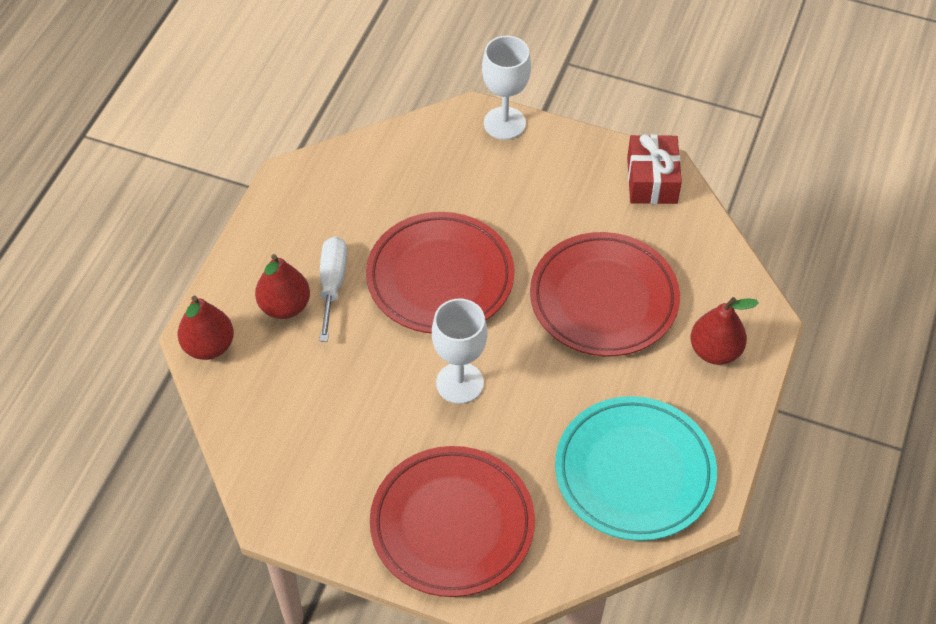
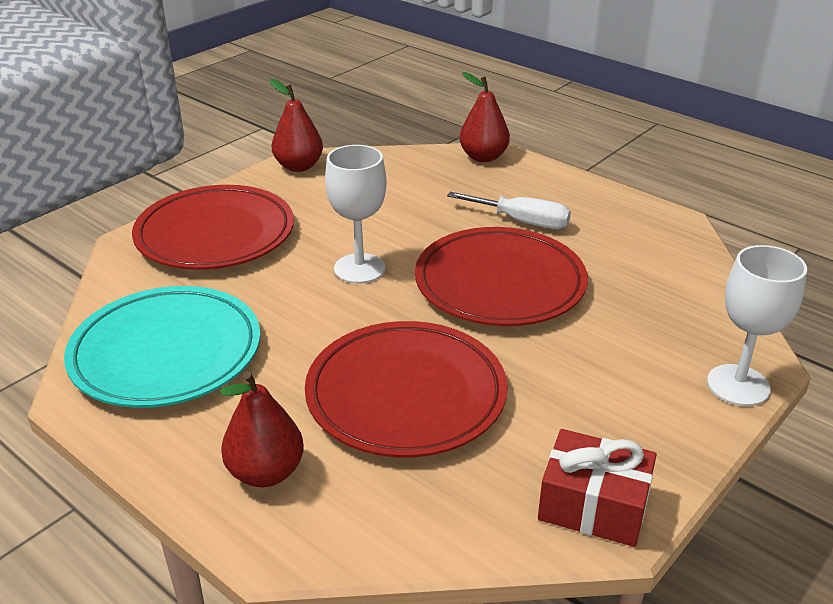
camera: 110 degrees right, 20 degrees down
red pear [255,254,310,319] -> red pear moved to [270,79,323,172]

